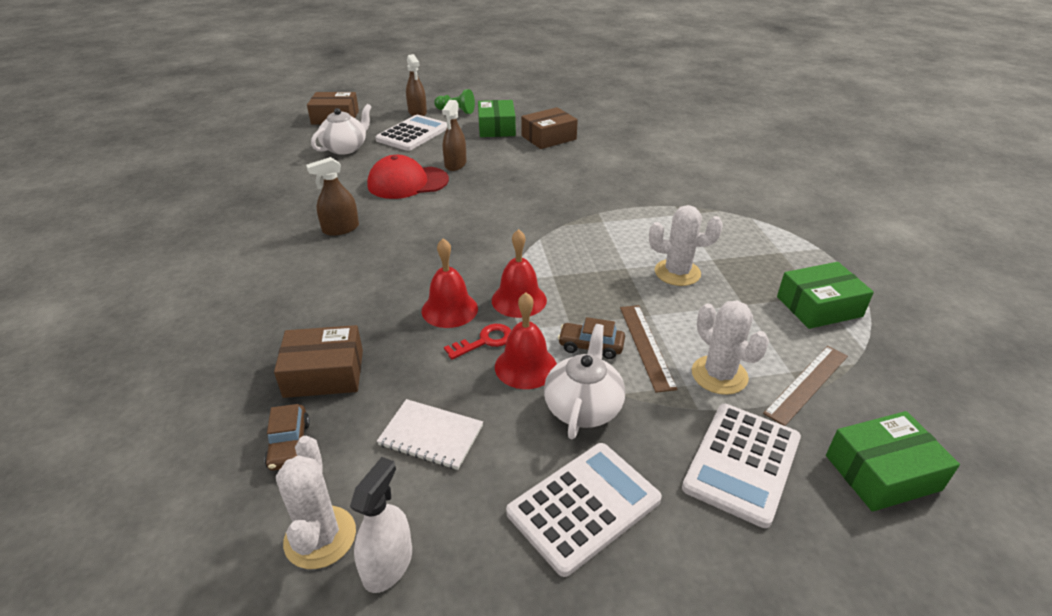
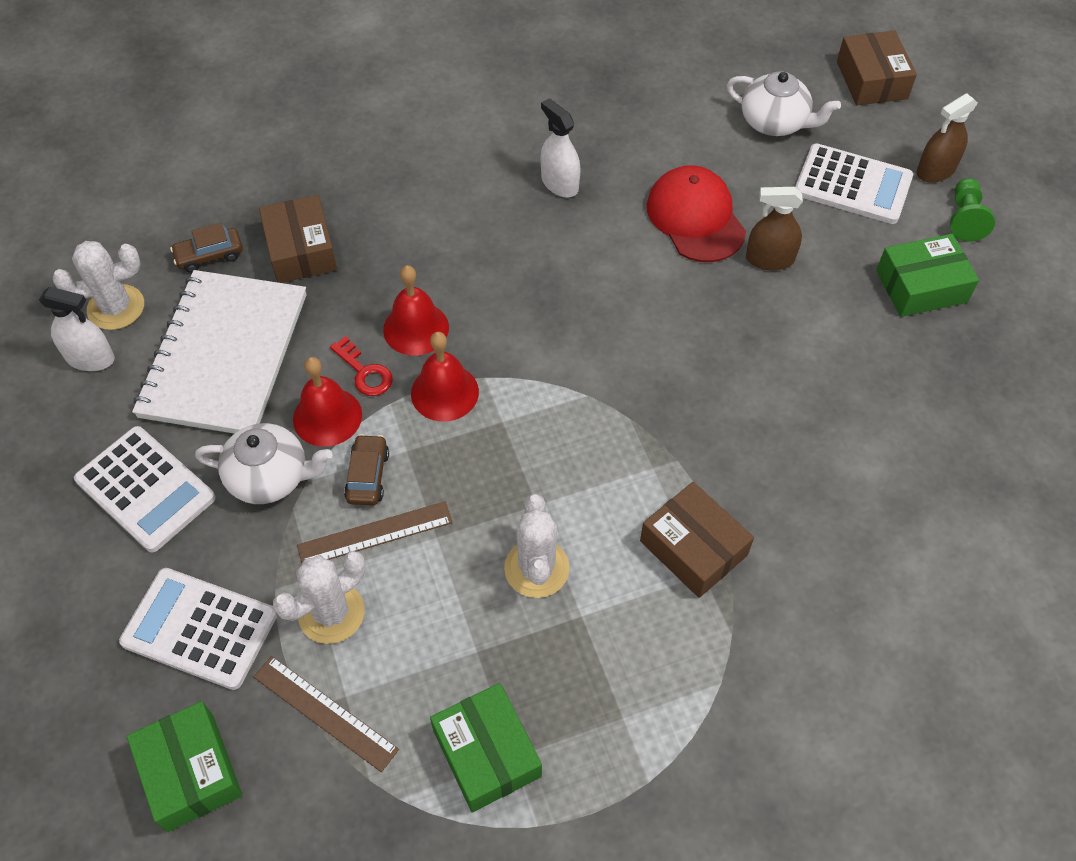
camera: 80 degrees right, 20 degrees up
brown spray bottle [306,157,359,236] -> white spray bottle [541,98,581,197]
white notebook [377,399,483,470] -> white notebook [132,270,307,433], size x2.10
brown box [521,107,578,149] -> brown box moved to [640,482,754,598]

